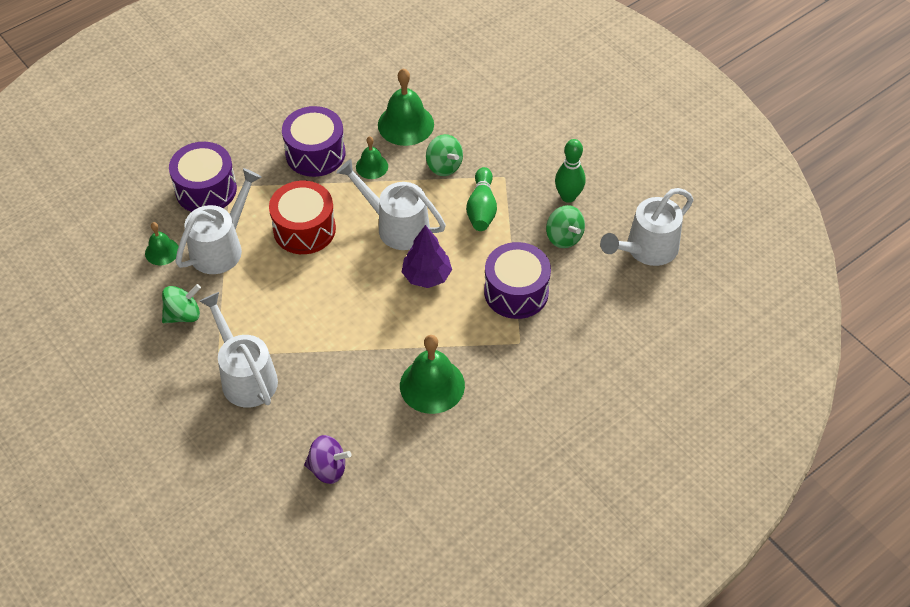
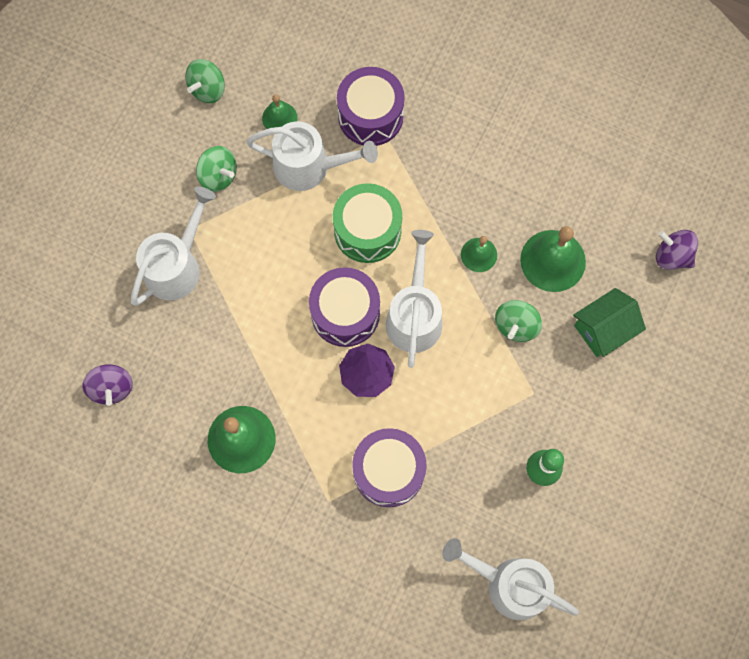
camera: 65 degrees right, 20 degrees up
red drum [269,181,336,254] -> green drum [333,183,402,263]
purple drum [282,106,345,177] -> purple drum moved to [309,267,380,347]
green bowling pin [466,167,497,231] -> none
green spinning top [546,205,585,248] -> green spinning top moved to [185,59,225,103]
none -> green house [573,288,646,357]
none -> purple spinning top [656,230,698,270]

